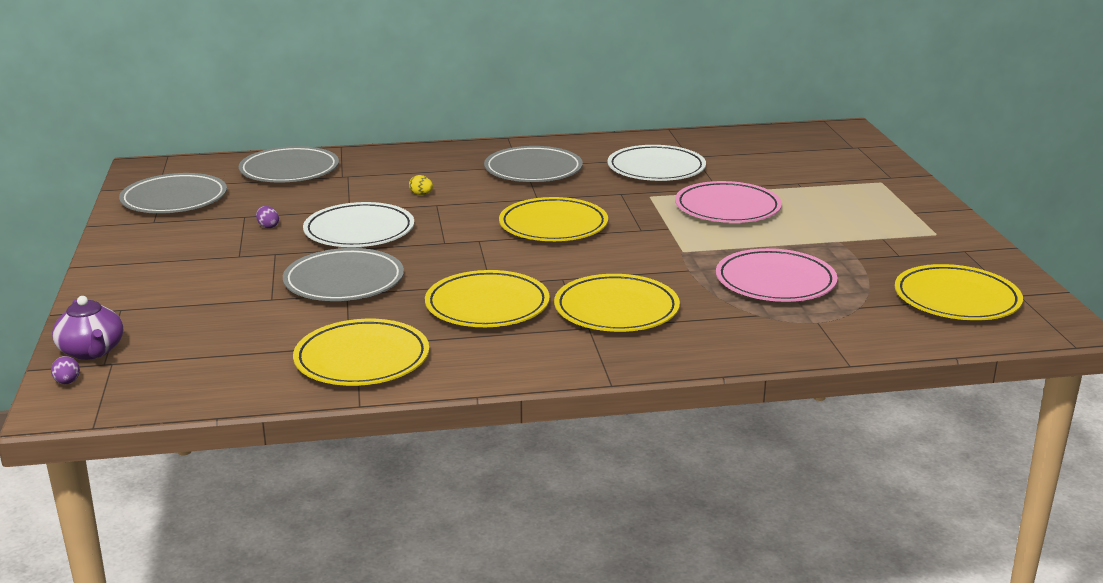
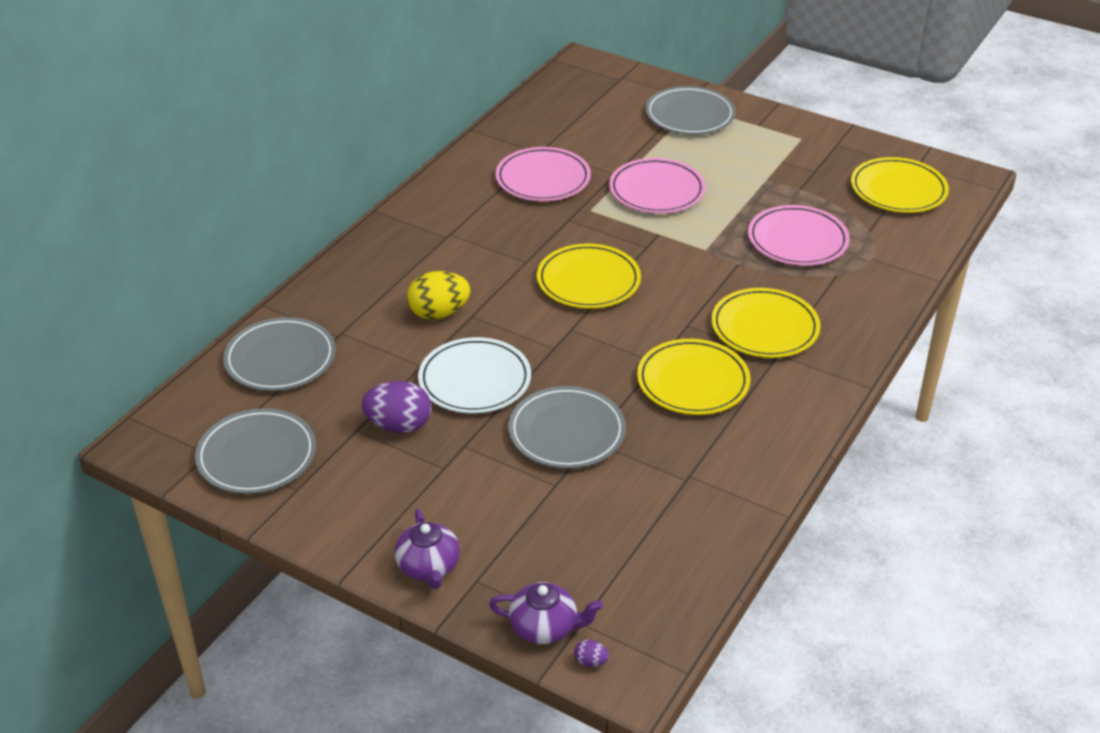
camera: 50 degrees left, 15 degrees up
purple egg [256,206,279,228] -> purple egg [361,381,431,433], size x2.29
yellow plate [293,319,429,386] -> none
yellow egg [409,175,433,195] -> yellow egg [407,271,470,320], size x2.29
grey plate [484,146,583,182] -> grey plate moved to [646,86,736,135]
white plate [607,145,706,181] -> pink plate [496,147,591,201]
none -> purple teapot [394,509,460,589]

